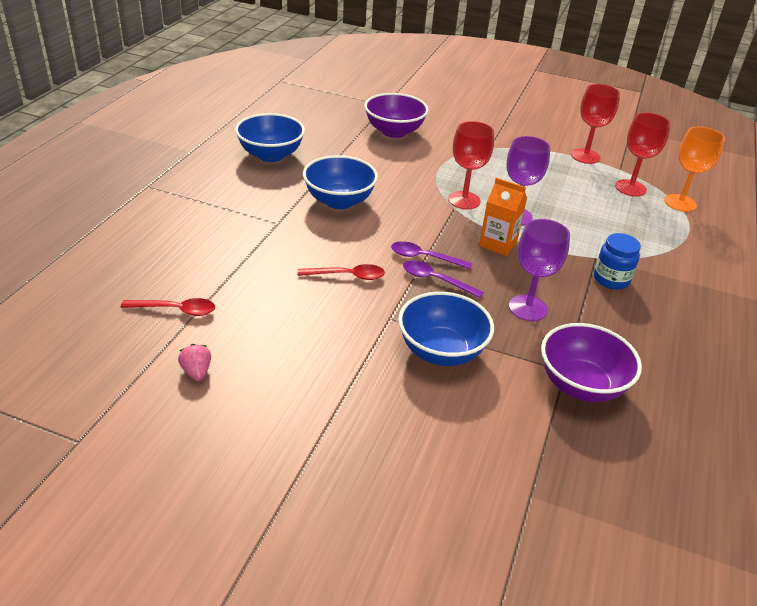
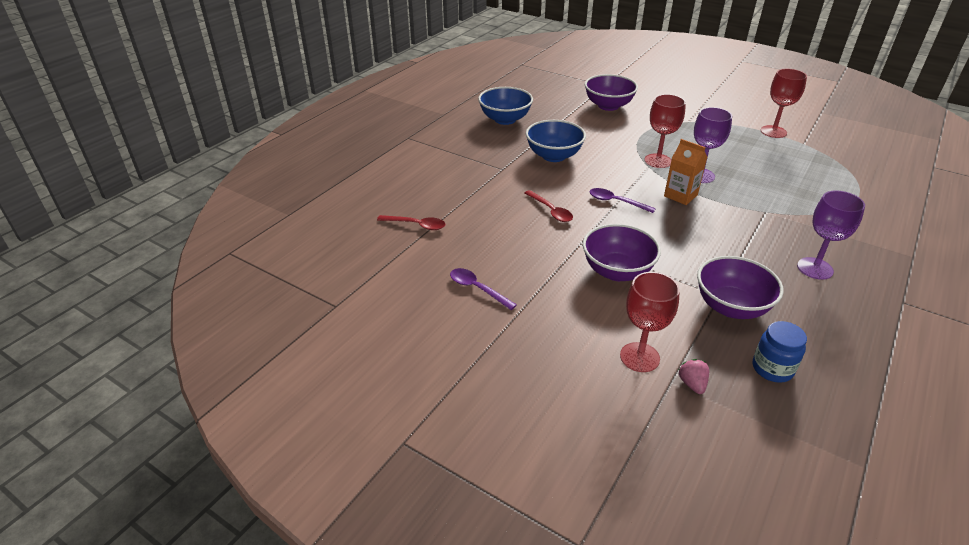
camera: 15 degrees right, 0 degrees up
pink strawberry [178,344,211,381] -> pink strawberry moved to [679,359,709,394]
red spoon [298,264,385,280] -> red spoon turned 45 degrees clockwise [525,190,573,222]
blue bowl [398,292,494,366] -> purple bowl [583,224,661,281]
purple spoon [403,260,484,298] -> purple spoon moved to [450,268,517,310]
purple goblet [509,219,570,321] -> purple goblet moved to [797,190,865,280]
blue jar [594,233,641,290] -> blue jar moved to [753,321,807,383]
red goblet [615,113,671,196] -> red goblet moved to [620,272,680,372]
orange goblet [664,127,725,212] -> none

